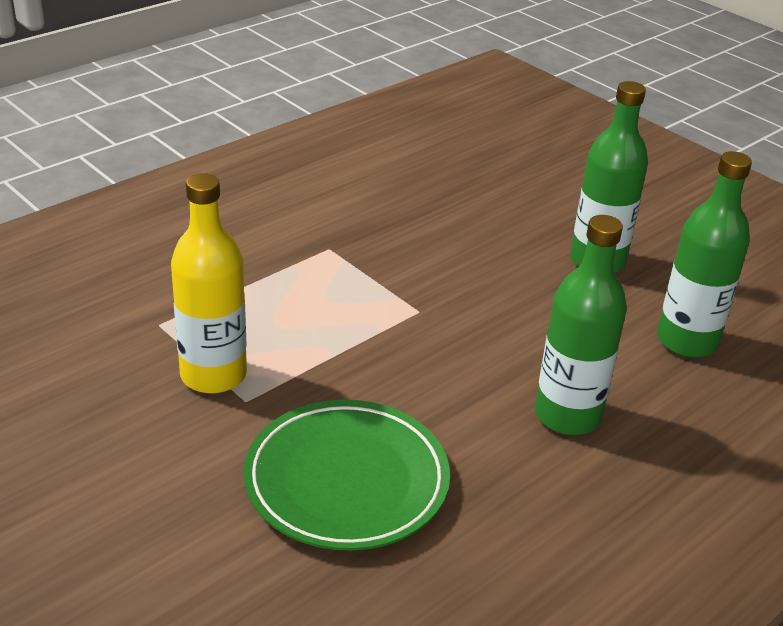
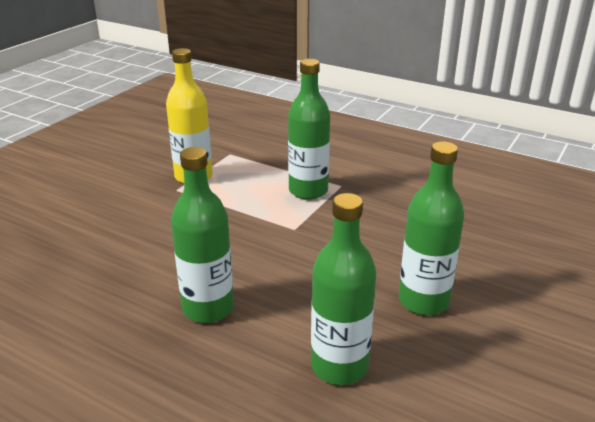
camera: 75 degrees right, 5 degrees down
green plate [243,400,450,551] -> none
none -> green bottle [288,59,330,200]

